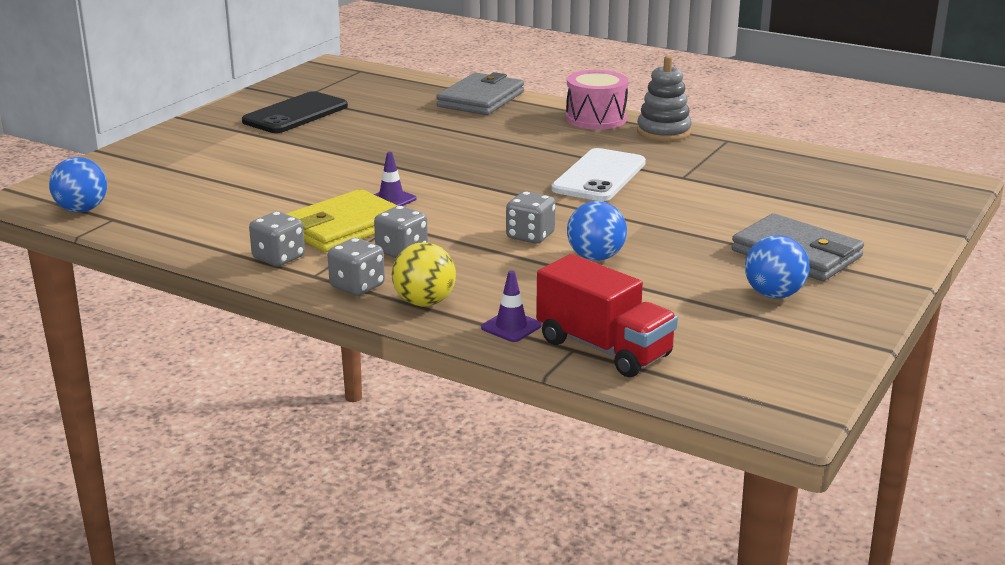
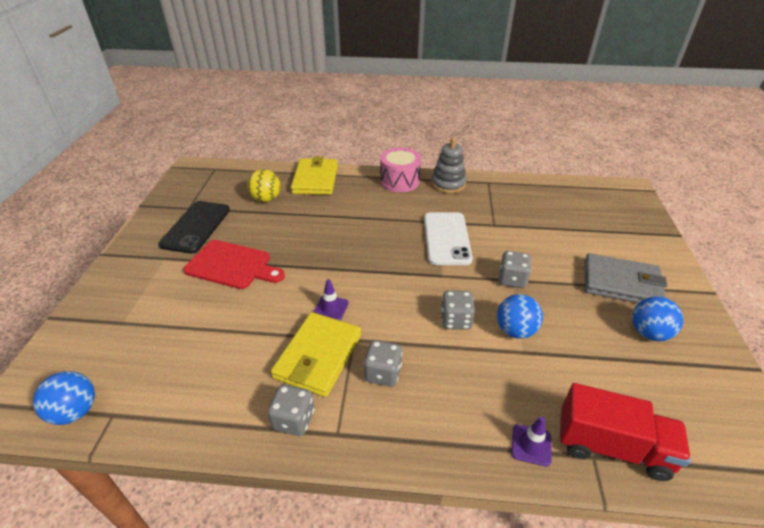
camera: 25 degrees left, 15 degrees up
grey dice [328,238,385,296] -> grey dice moved to [499,251,531,288]
yellow ball [392,242,456,306] -> yellow ball moved to [247,169,281,202]
grey wallet [436,72,524,115] -> yellow wallet [291,156,338,195]
none -> red cutting board [184,240,285,289]

